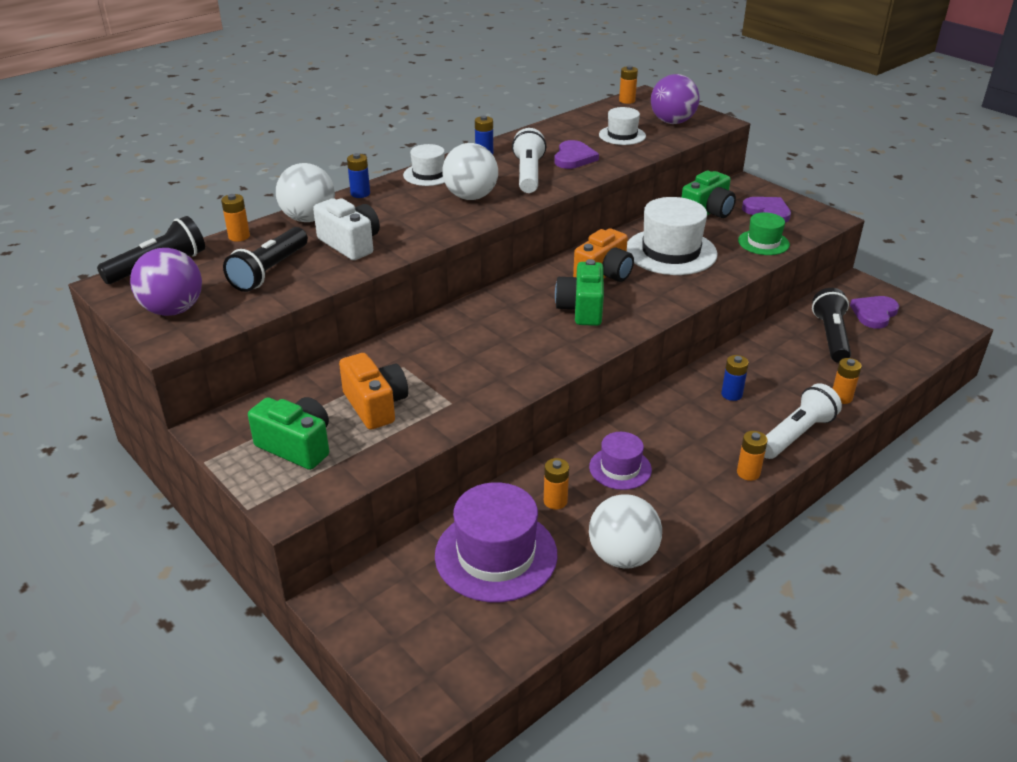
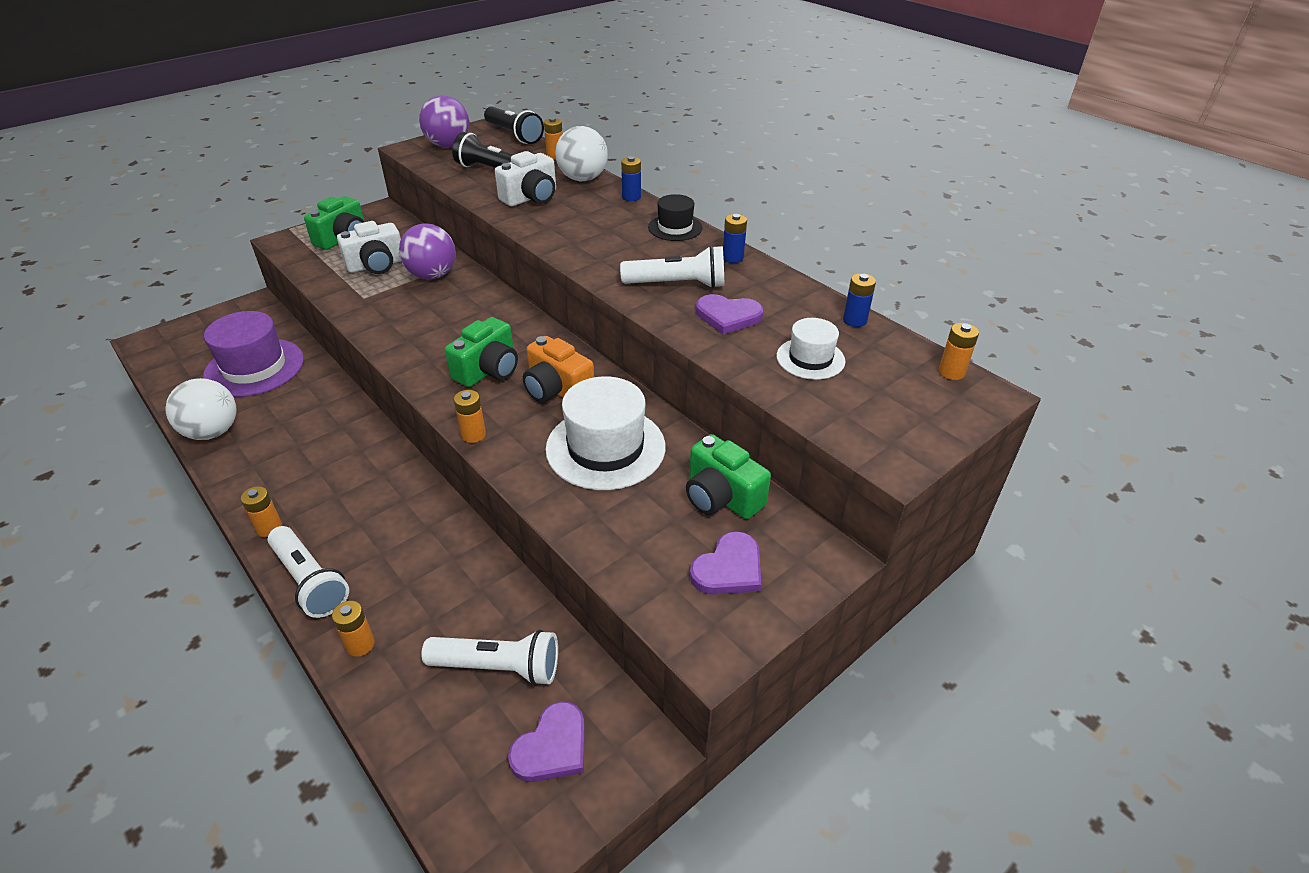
camera: 90 degrees right, 5 degrees up
orange camera [339,353,408,430] -> white camera [337,221,401,274]
white hat [403,144,445,186] -> black hat [648,194,702,241]
white ball [442,143,498,200] -> none
orange battery [544,458,569,510] -> orange battery moved to [454,390,486,443]
green camera [555,259,604,326] -> green camera turned 120 degrees clockwise [445,317,518,387]
purple hat [589,432,652,490] -> none
purple ball [651,74,699,124] -> purple ball moved to [399,223,456,280]
blue battery [721,355,749,401] -> blue battery moved to [843,273,876,327]
green hat [738,212,790,255] -> none
black flashlight [812,288,851,363] -> white flashlight [421,630,558,686]
purple heart [850,296,899,329] -> purple heart turned 90 degrees clockwise [508,701,585,782]

